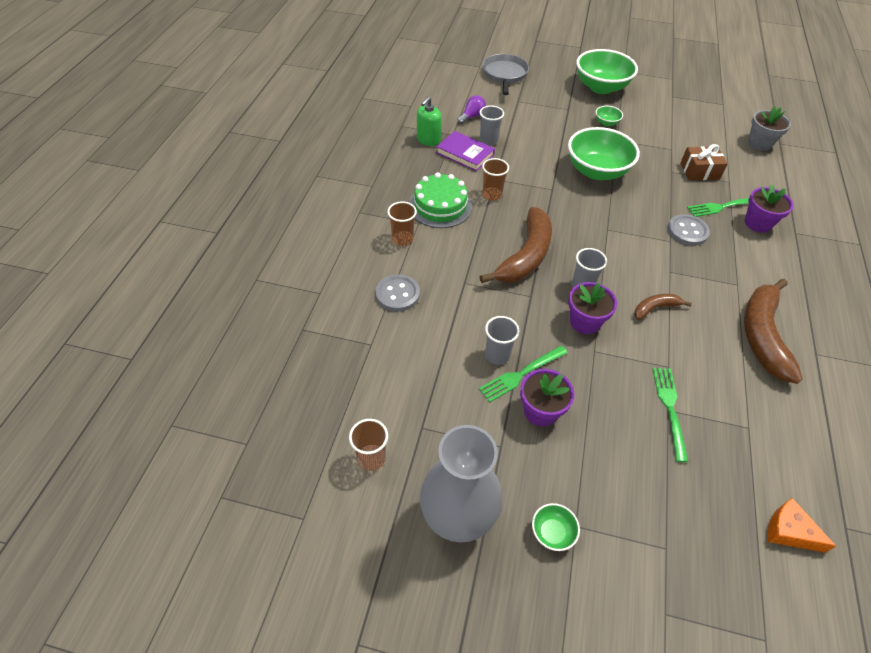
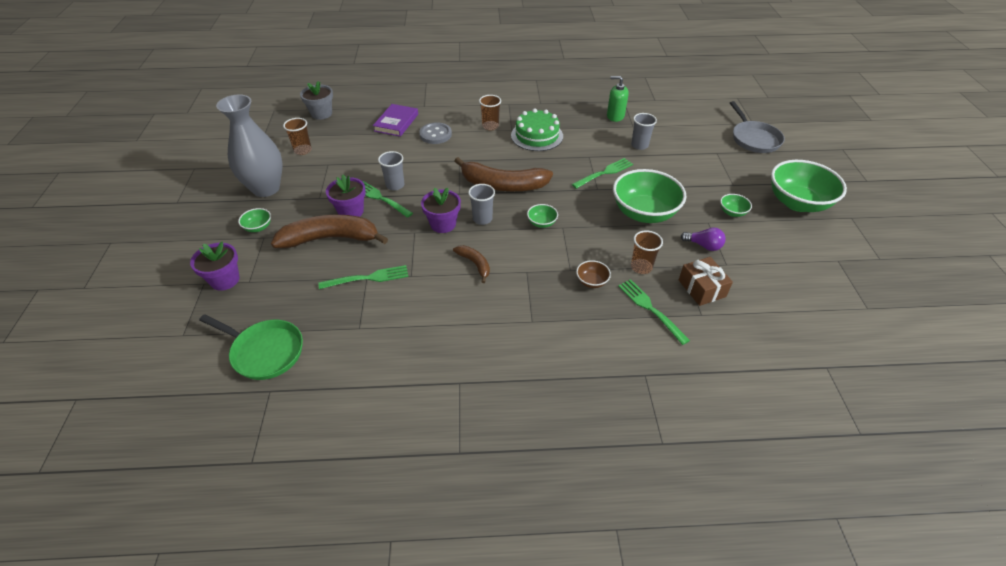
camera: 75 degrees right, 5 degrees down
purple book [436,131,495,171] -> purple book moved to [373,104,418,137]
purple light bulb [457,95,486,124] -> purple light bulb moved to [681,227,726,251]
grey pan [482,54,529,95] -> grey pan turned 90 degrees clockwise [730,101,785,153]
brown cup [482,158,509,201] -> brown cup moved to [631,230,663,274]
grey button [667,214,710,246] -> brown bowl [576,260,611,288]
brown banana [744,279,803,384] -> brown banana moved to [271,215,388,248]
purple flower pot [745,184,794,233] -> purple flower pot moved to [190,241,240,291]
grey flower pot [748,106,791,151] -> grey flower pot moved to [300,81,333,120]
orange cheese [768,498,836,553] -> green pan [199,314,303,380]
none -> green bowl [527,204,558,228]
none -> green fork [572,158,633,189]

